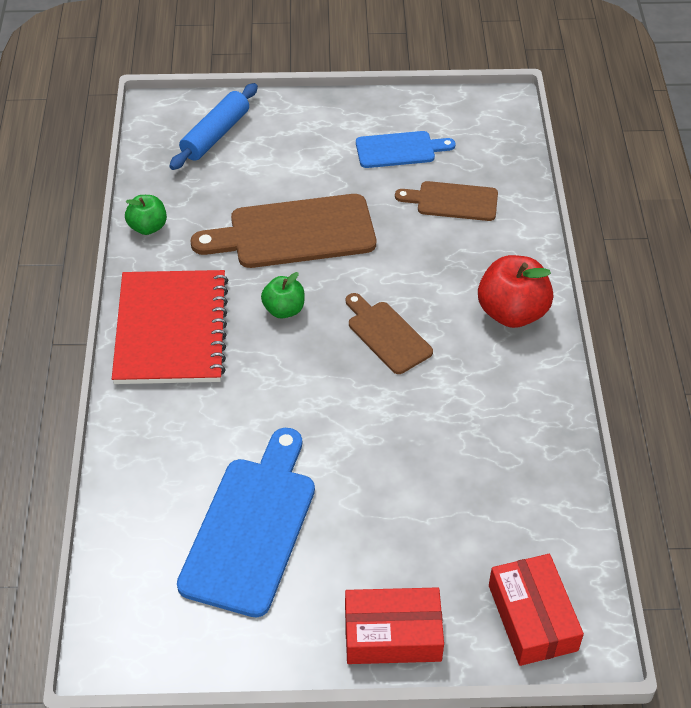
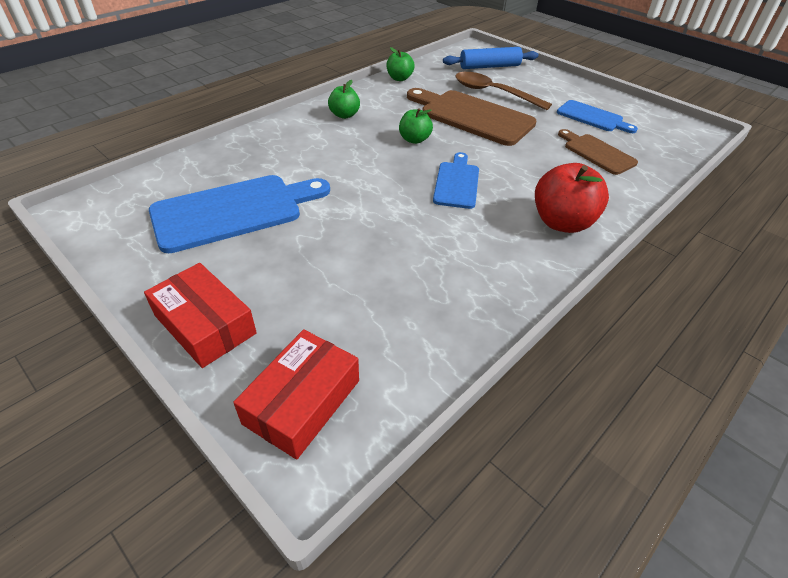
camera: 45 degrees right, 5 degrees down
red notebook [112,270,228,384] -> green apple [328,80,360,119]
brown cutting board [346,293,433,374] -> blue cutting board [433,152,479,209]
none -> brown spoon [455,72,552,110]

